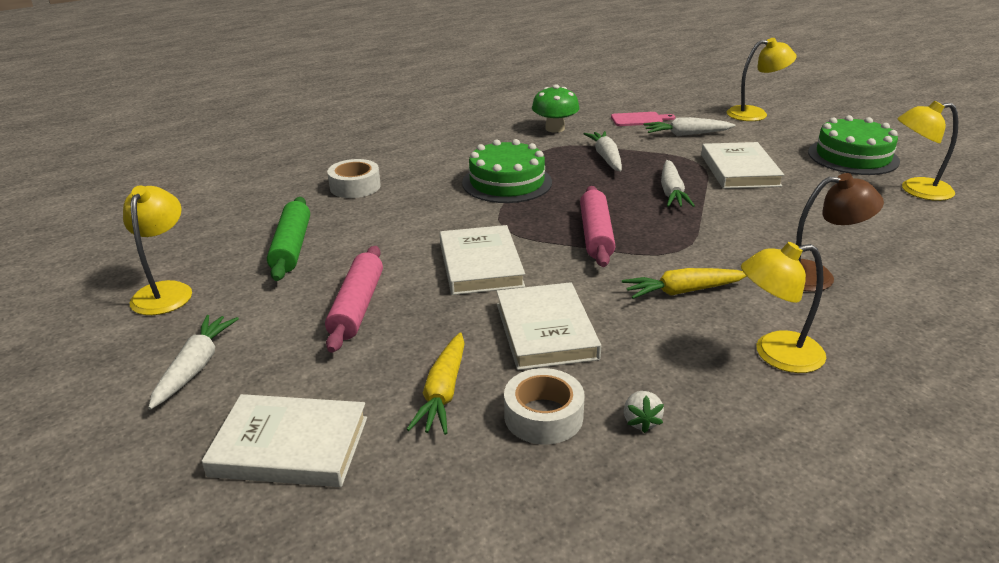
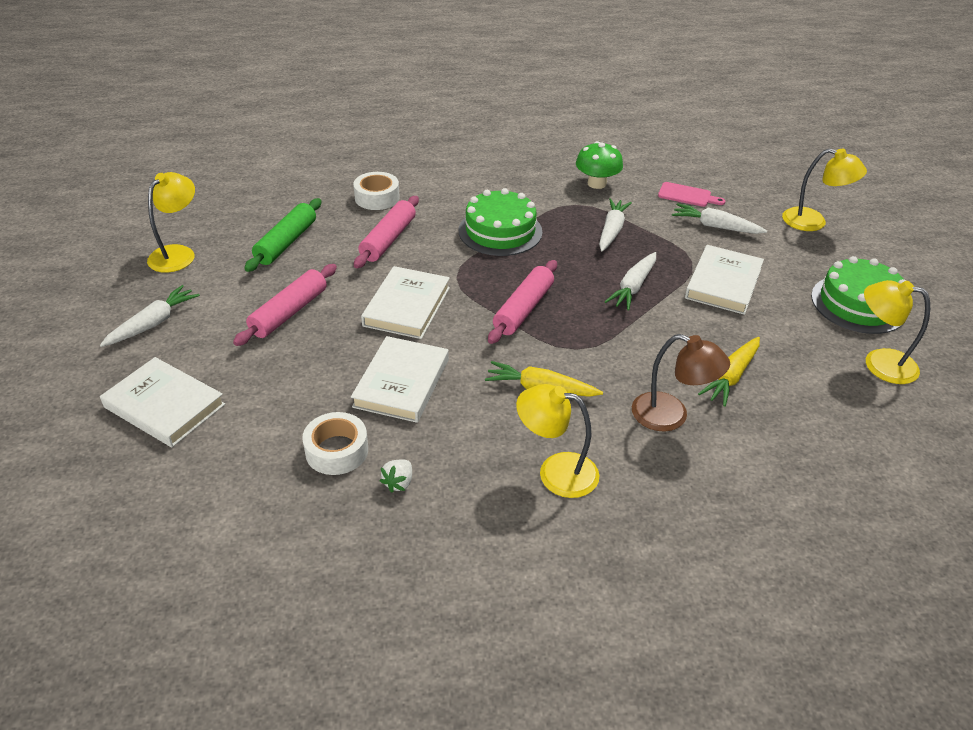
camera: 25 degrees right, 10 degrees up
yellow carrot [406,332,465,435] -> yellow carrot moved to [698,337,760,407]
none -> pink rolling pin [354,196,419,268]

